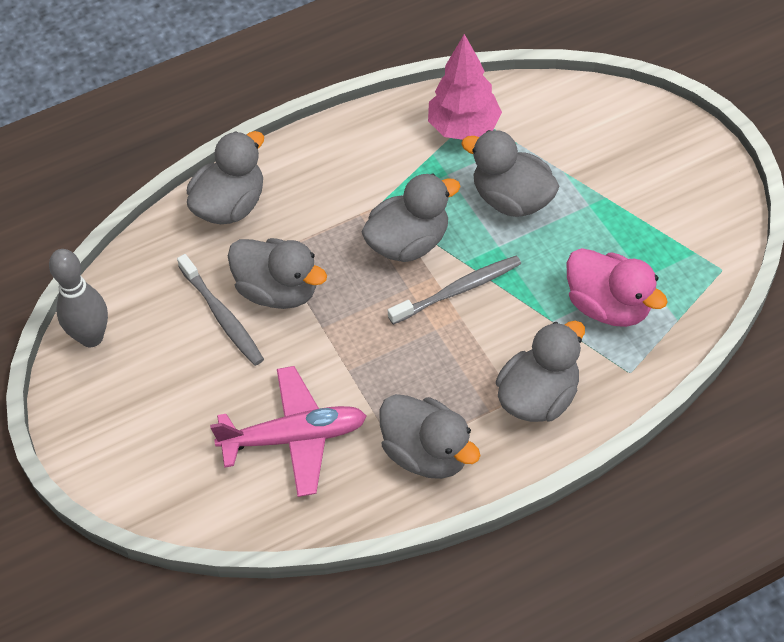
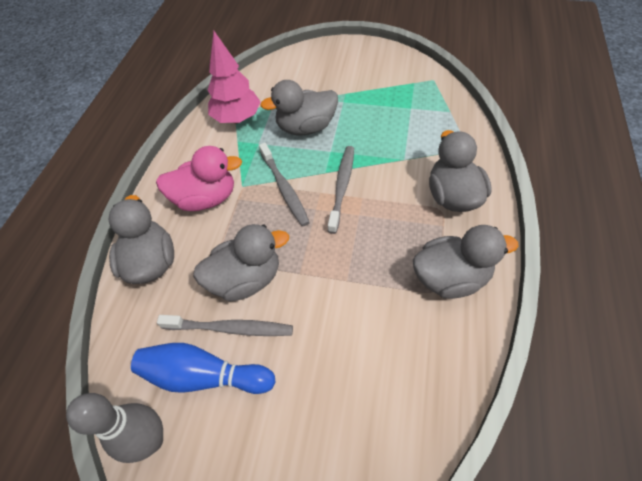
camera: 50 degrees left, 0 degrees up
pink plane [210,366,366,497] -> none
grey duck [361,173,461,262] -> grey toothbrush [259,143,310,226]
pink duck [567,248,668,327] -> pink duck moved to [156,146,242,211]
none -> blue bowling pin [131,343,276,394]

